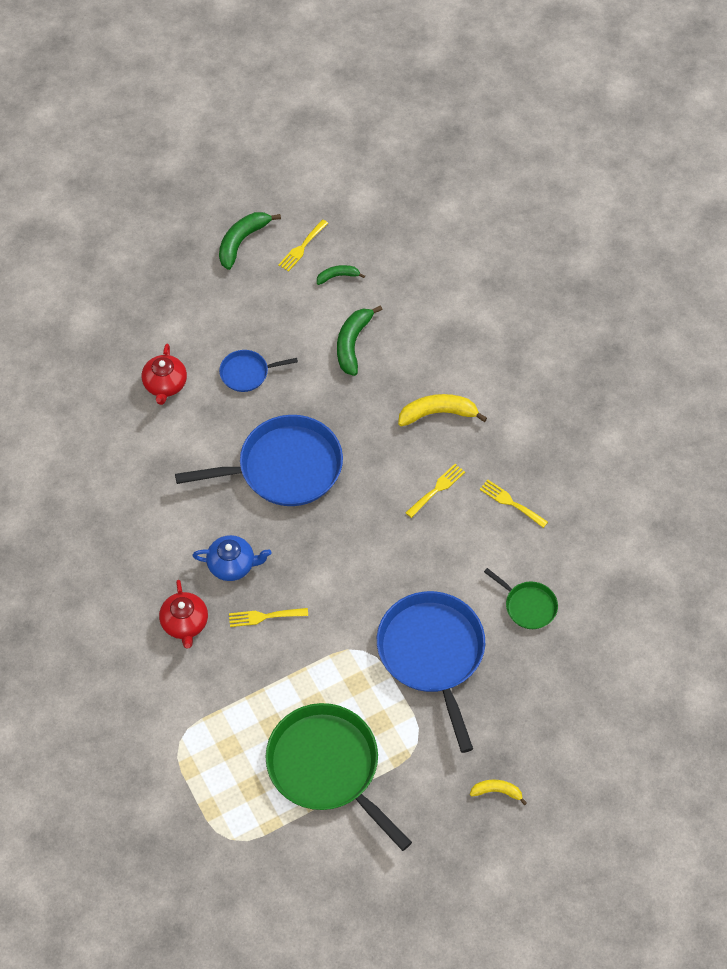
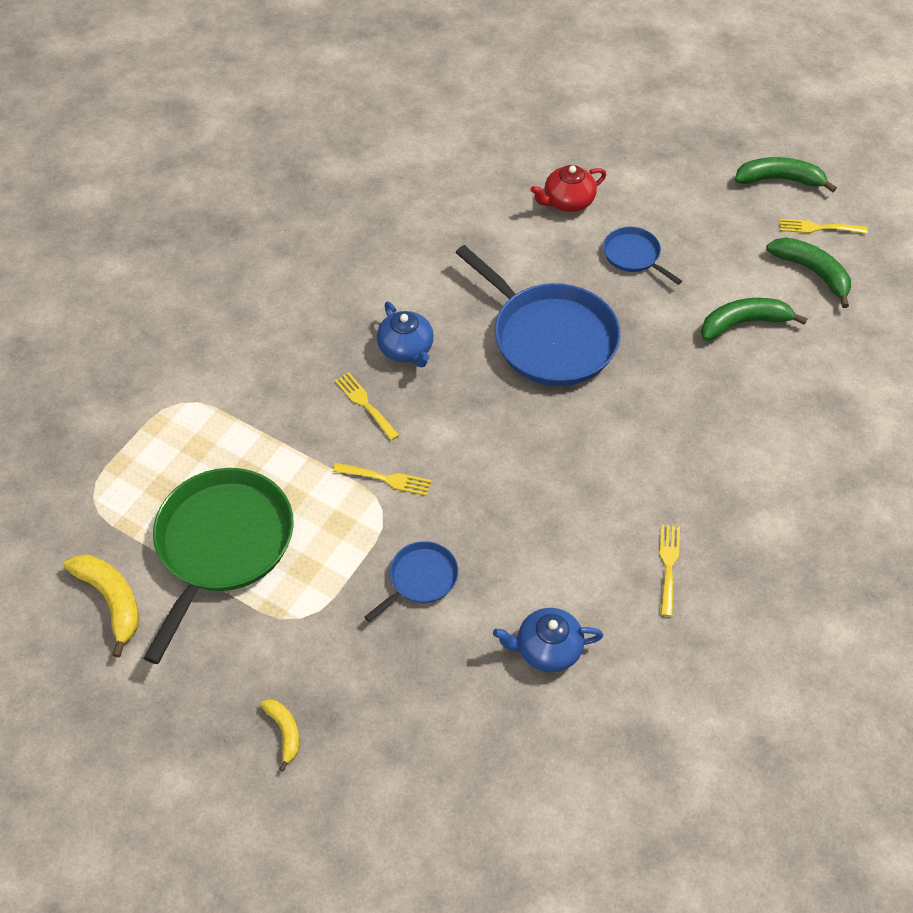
camera: 60 degrees right, 5 degrees down
red teapot [159,580,208,648] -> none
green banana [317,265,365,285] -> green banana [766,237,851,308], size x1.73
blue pan [377,591,485,753] -> blue pan [365,541,459,622], size x0.49
yellow banana [398,394,487,427] -> yellow banana moved to [64,554,139,658]
yellow fork [405,464,465,518] -> yellow fork moved to [333,463,431,496]
green pan [484,568,558,629] -> blue teapot [493,608,603,672]

